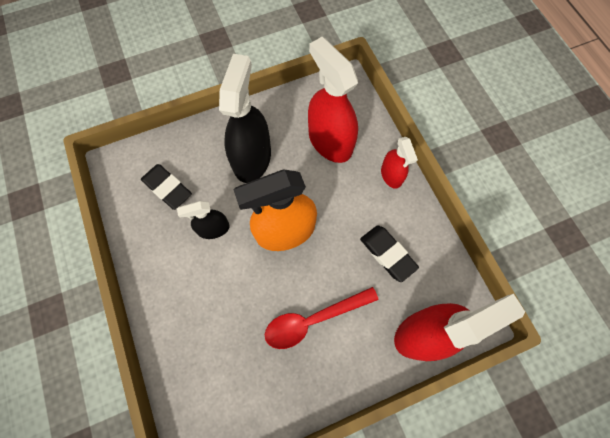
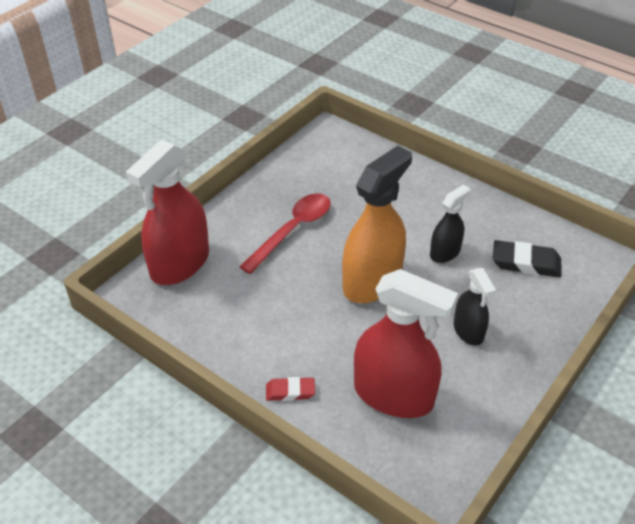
camera: 150 degrees right, 25 degrees down
black spray bottle [219,54,271,183] -> black spray bottle [454,268,496,346], size x0.54
black eraser [360,225,419,282] -> none
red spray bottle [381,137,418,189] -> red eraser [266,377,315,401]

